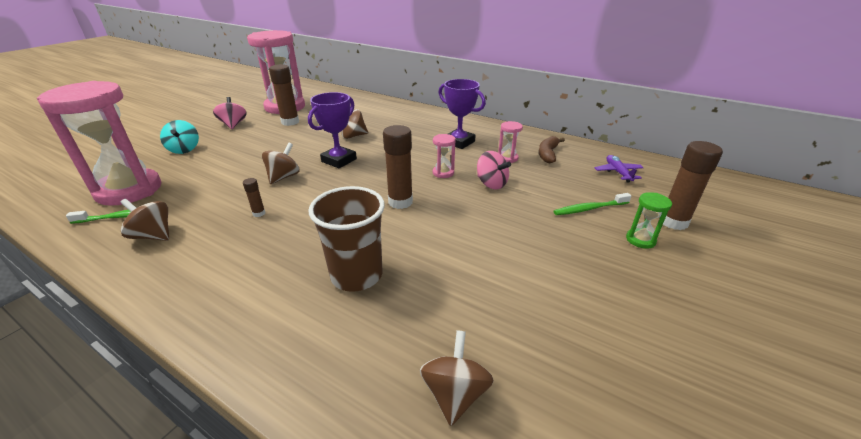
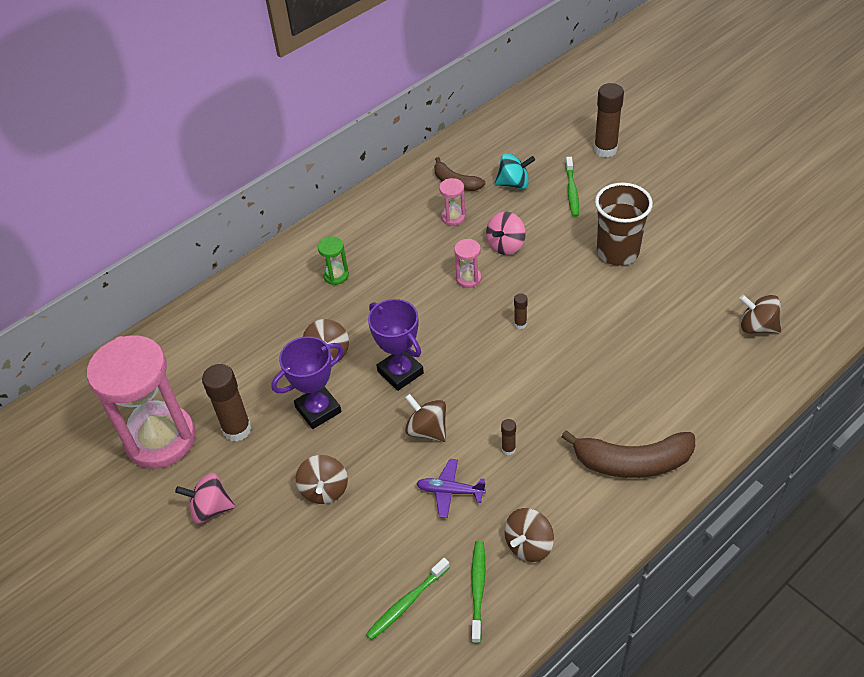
camera: 70 degrees left, 15 degrees up
pink hourglass [37,81,161,206] -> green toothbrush [366,558,450,640]
turquoise spinning top [160,120,199,154] -> turquoise spinning top moved to [495,153,535,189]
brown cup [308,186,385,292] -> brown cup moved to [595,183,653,265]
brown glue stick [383,125,413,209] -> brown glue stick [514,293,528,329], size x0.47
purple trophy [439,79,486,149] -> purple trophy moved to [271,336,344,429]
pink spinning top [477,151,511,189] -> pink spinning top turned 150 degrees clockwise [486,212,526,255]
purple plane [595,155,644,182] -> purple plane moved to [416,459,486,518]
green hourglass [626,192,672,249] -> green hourglass moved to [318,236,349,285]
none -> brown spinning top [296,455,348,504]
none -> brown banana [561,430,695,478]

